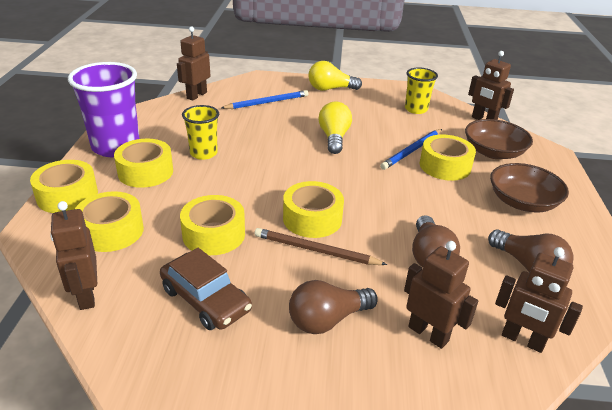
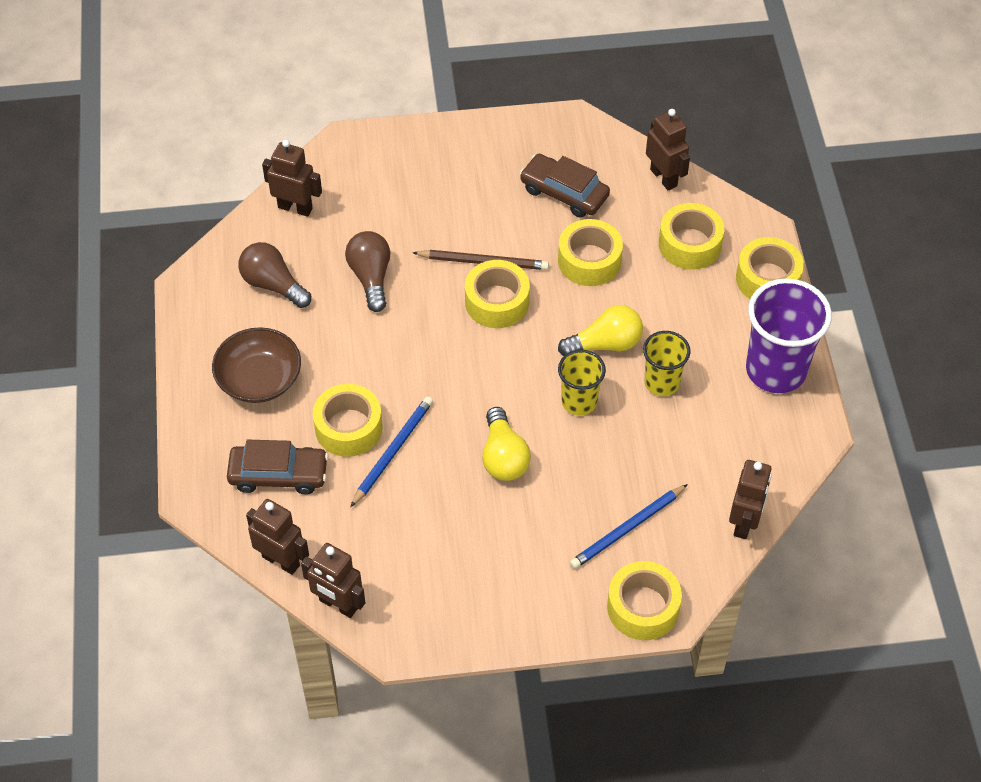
camera: 170 degrees right, 20 degrees up
yellow tape [114,139,173,188] -> yellow tape moved to [607,561,682,640]
brown light bulb [289,280,378,334] -> none
yellow light bulb [308,61,362,91] -> yellow light bulb moved to [558,305,643,356]
brown robot [404,241,478,349] -> brown robot moved to [301,543,365,618]
yellow cup [405,68,438,114] -> yellow cup moved to [558,350,606,415]
brown bowl [465,119,533,159] -> brown car [227,440,328,495]

